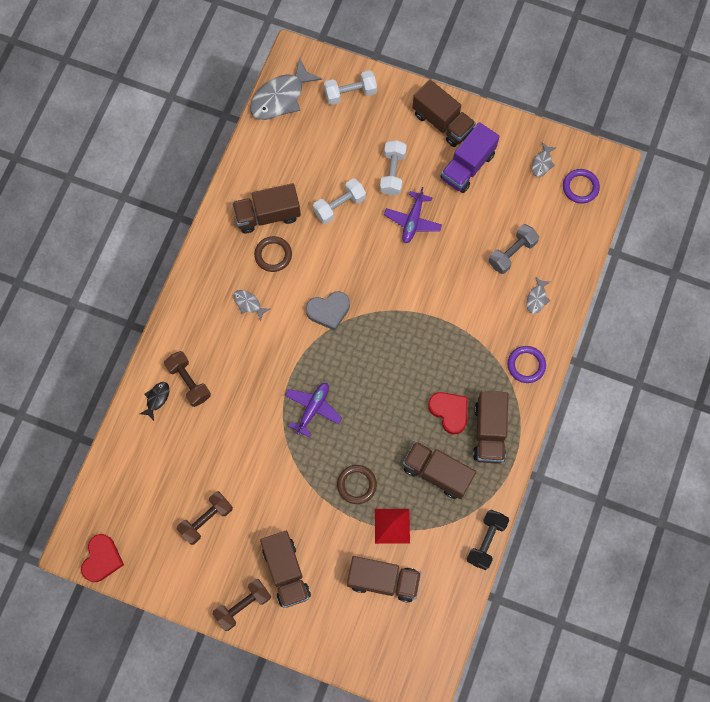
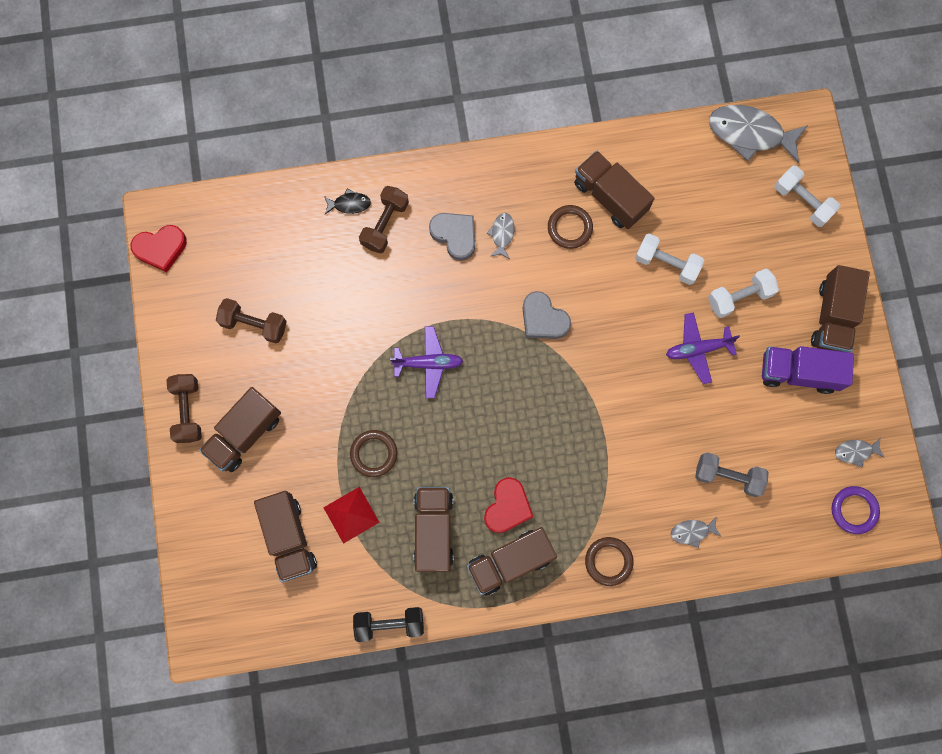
camera: 60 degrees right, 5 degrees up
brown dumbbell [212,579,271,631] -> brown dumbbell turned 60 degrees clockwise [166,374,202,443]
purple ring [507,346,546,383] -> brown ring [585,537,634,586]
none -> grey heart [429,213,475,261]

